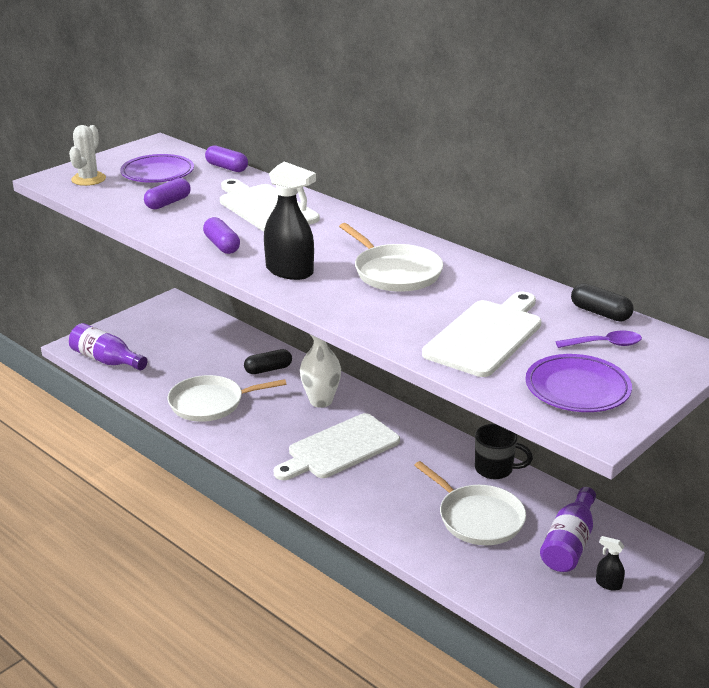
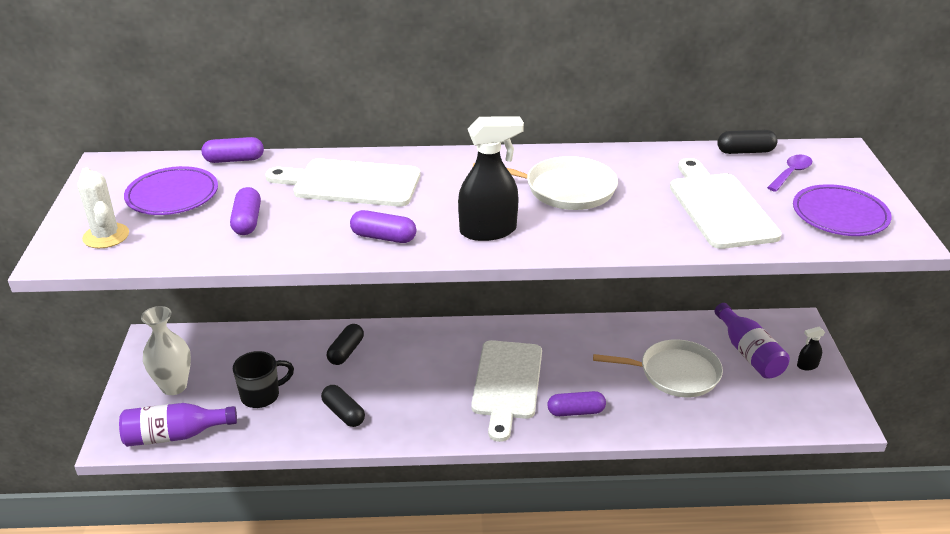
camera: 45 degrees left, 5 degrees up
white pan [168,375,286,422] -> black capsule [321,385,365,427]
white vase [300,334,341,408] -> white vase moved to [141,306,191,395]
black mug [475,424,533,479] -> black mug moved to [233,351,294,408]
none -> purple capsule [548,391,606,416]

